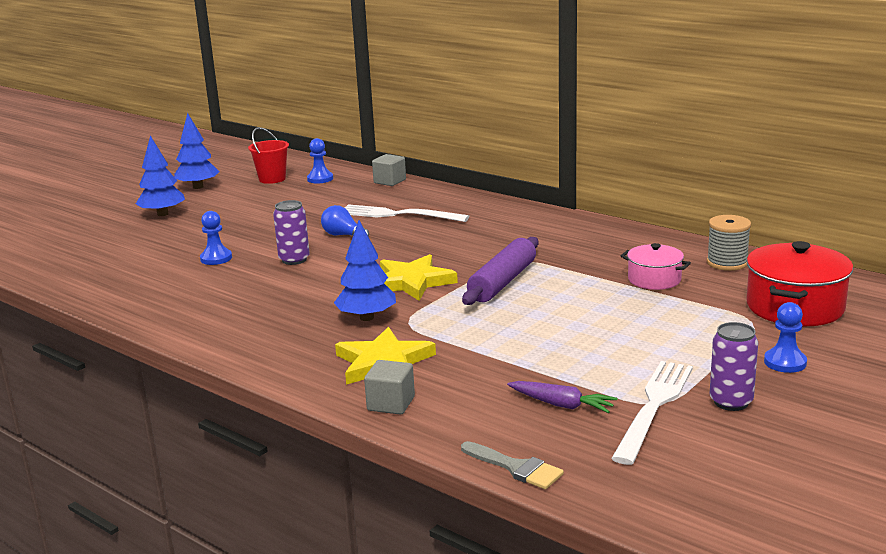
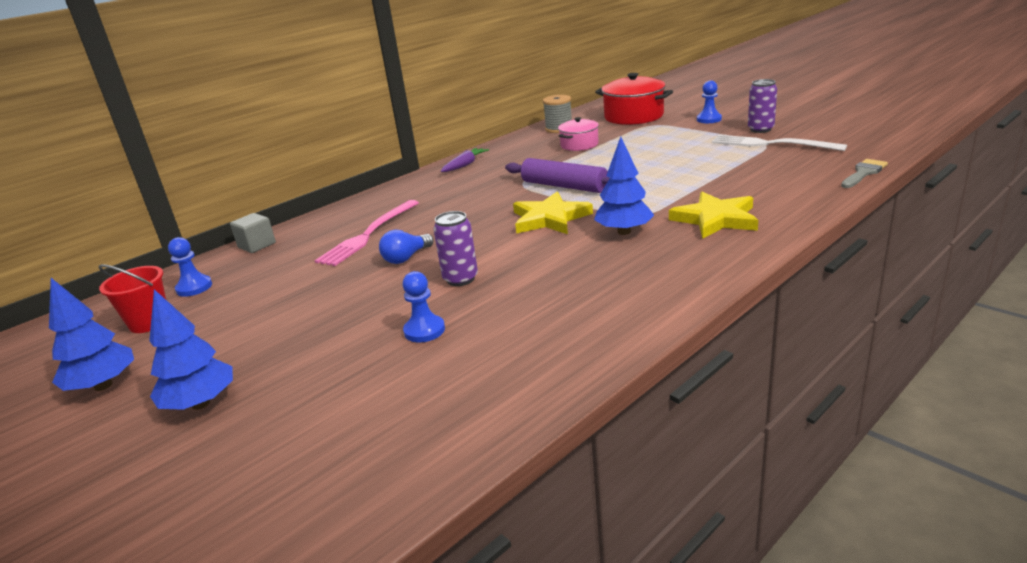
camera: 80 degrees left, 5 degrees up
white fork [344,204,469,222] -> pink fork [315,200,419,266]
grey cube [364,360,415,415] -> none
purple carrot [507,381,618,413] -> purple carrot moved to [441,148,489,172]

